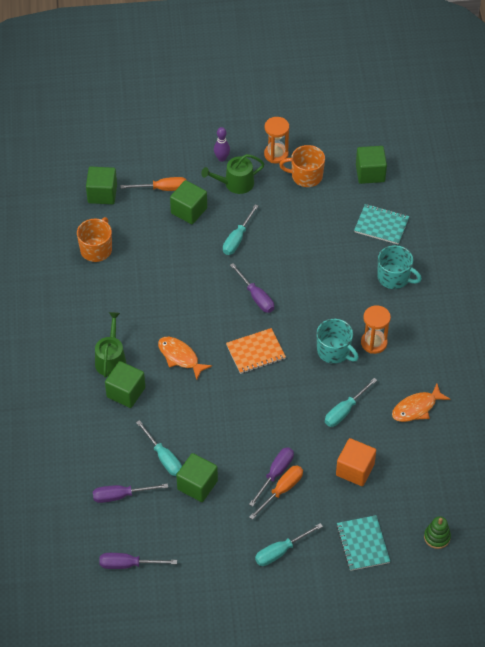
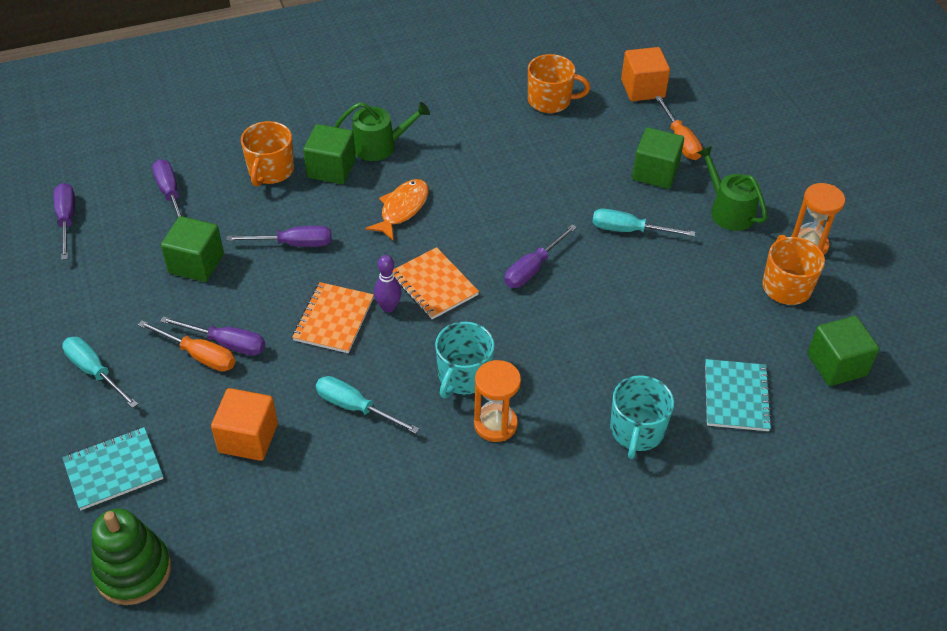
camera: 75 degrees right, 5 degrees down
green cube [86,167,117,204] -> orange cube [621,47,670,101]
turquoise screwdriver [136,420,182,476] -> none
purple bowling pin [214,127,230,162] -> purple bowling pin moved to [374,255,401,313]
orange fish [392,384,451,422] -> none
green stacking toy [424,516,451,549] -> green stacking toy [91,509,171,605], size x1.69
none -> purple screwdriver [226,226,331,247]
none -> orange mug [241,121,294,187]
none -> orange notebook [292,282,374,353]

